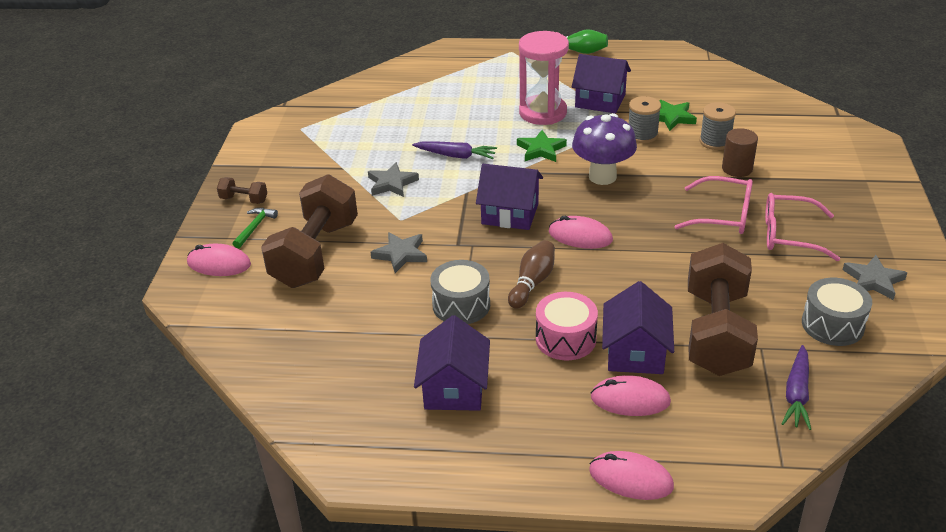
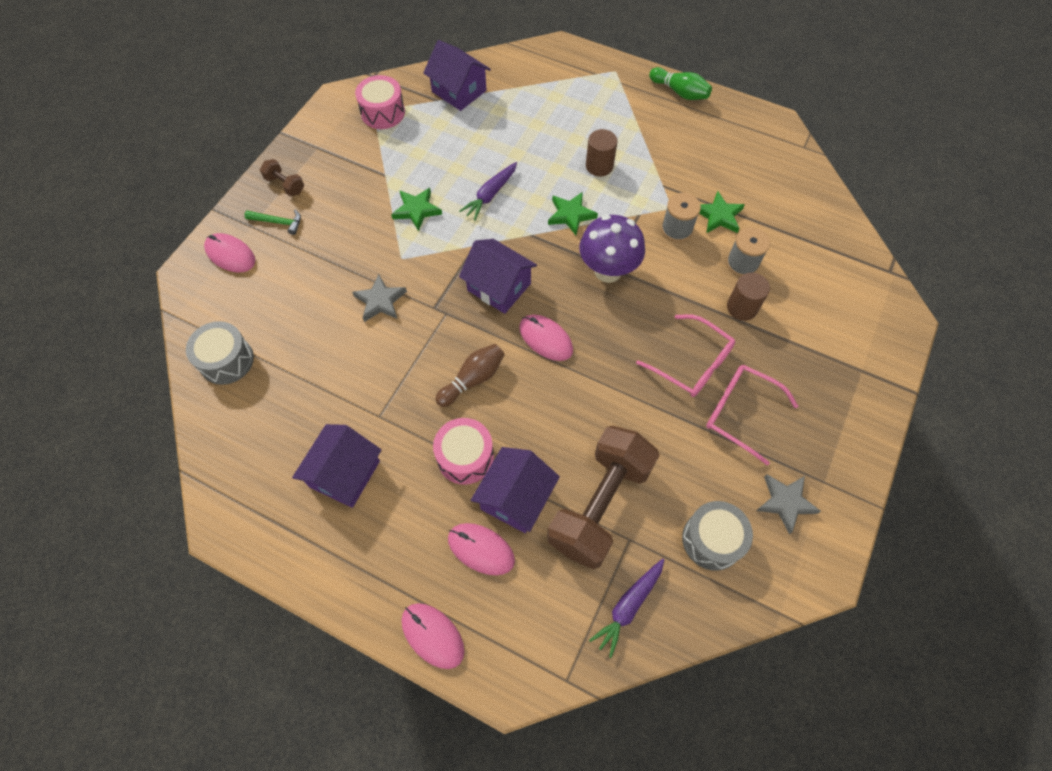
camera: 20 degrees right, 25 degrees up
green hammer [233,208,278,248] -> green hammer turned 60 degrees clockwise [244,210,301,235]
brown dumbbell [261,174,358,288] -> none
grey star [368,162,419,197] -> green star [391,188,442,231]
purple carrot [412,141,497,159] -> purple carrot turned 90 degrees clockwise [459,162,517,221]
grey drum [430,260,490,324] -> grey drum moved to [186,321,254,385]
pink hourglass [519,31,569,125] -> brown cylinder [586,129,618,177]
purple house [572,54,631,113] -> purple house moved to [423,40,491,111]
none -> pink drum [355,75,405,129]

